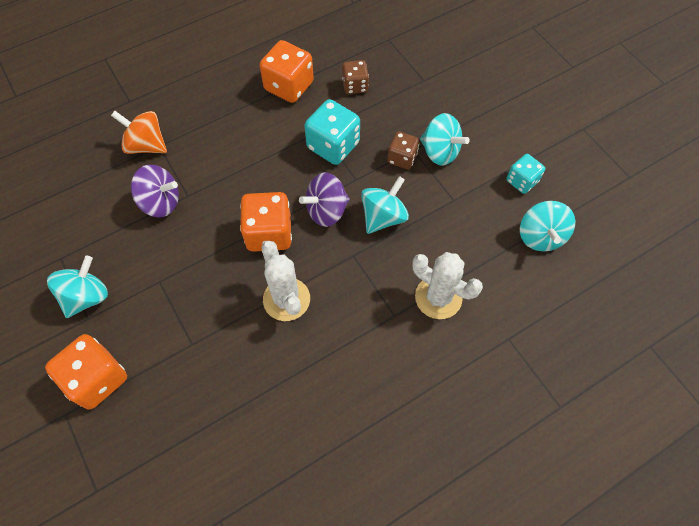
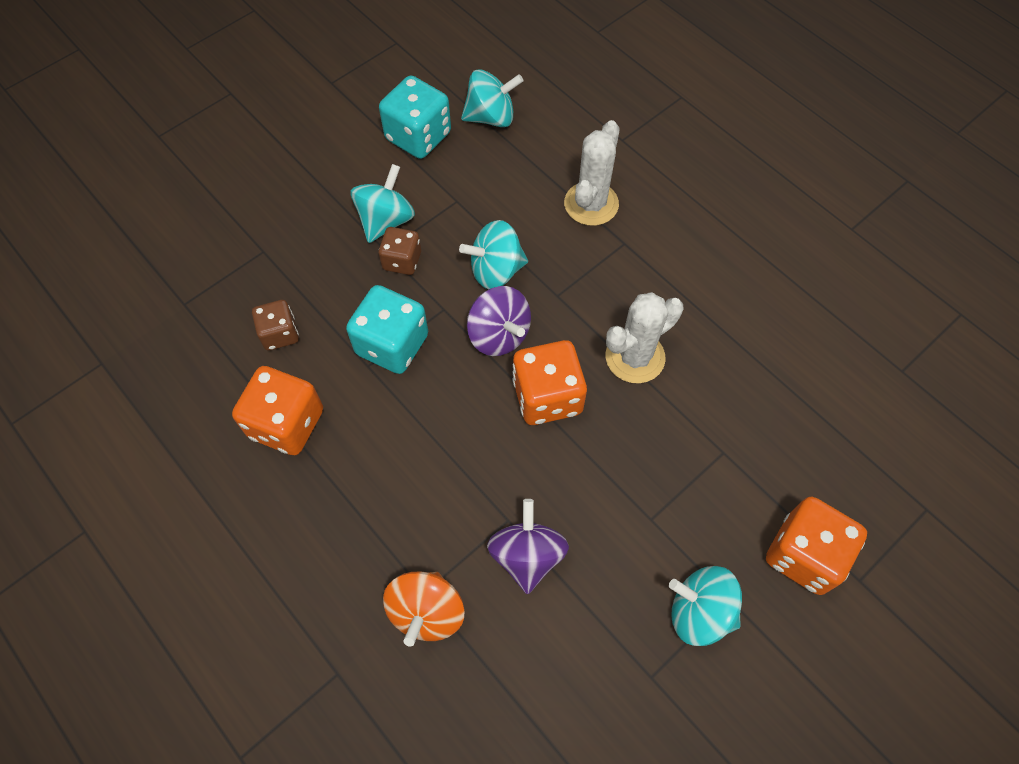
camera: 100 degrees left, 0 degrees up
turquoise spinning top [361,176,409,234] -> turquoise spinning top turned 45 degrees counterclockwise [459,220,528,289]
turquoise dice [506,154,545,194] -> turquoise dice [379,76,451,159], size x1.65

